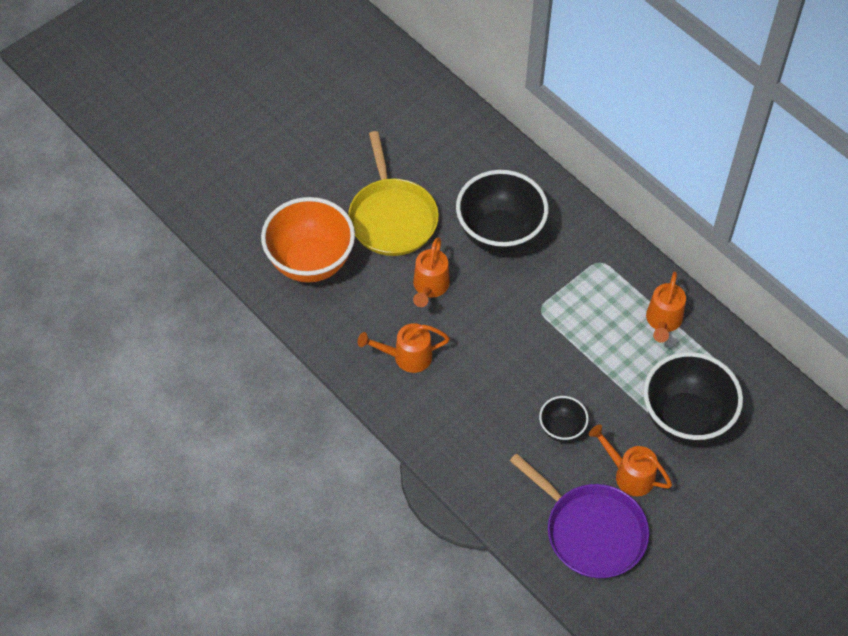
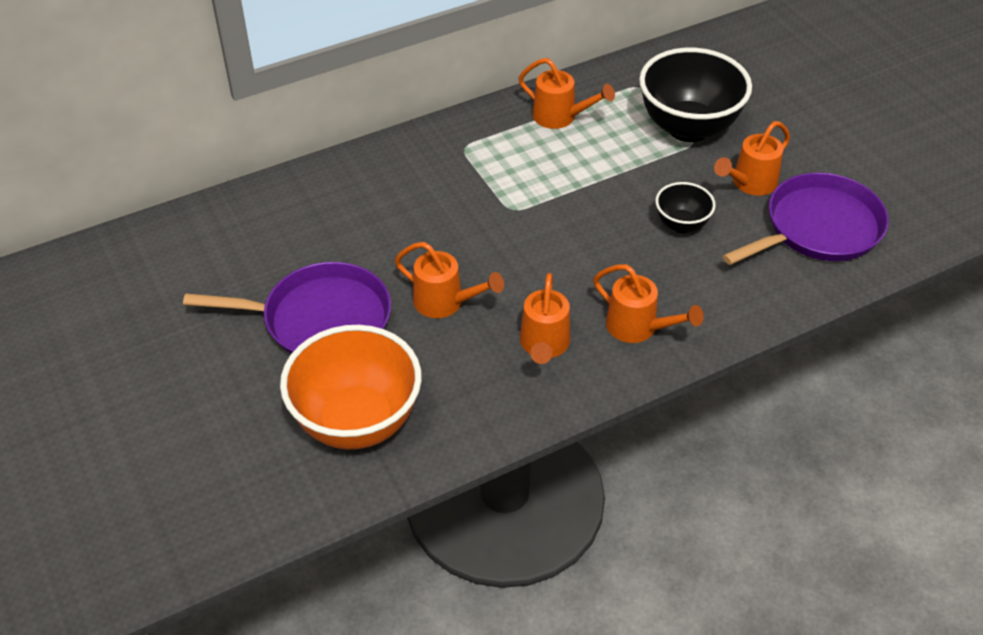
camera: 75 degrees left, 10 degrees down
yellow pan [348,131,439,256] -> purple pan [183,262,391,354]
black bowl [456,170,548,254] -> none
none -> orange watering can [593,264,704,343]

